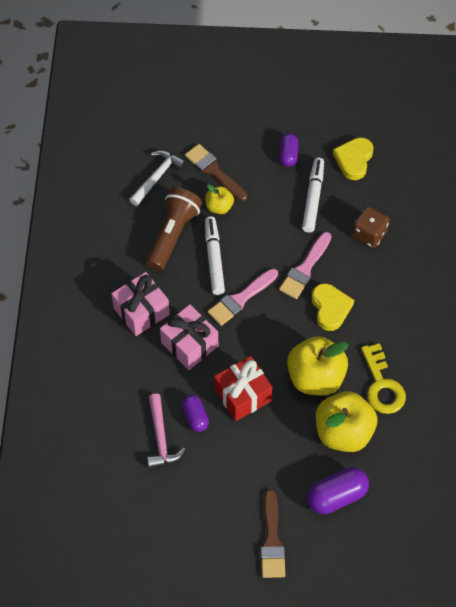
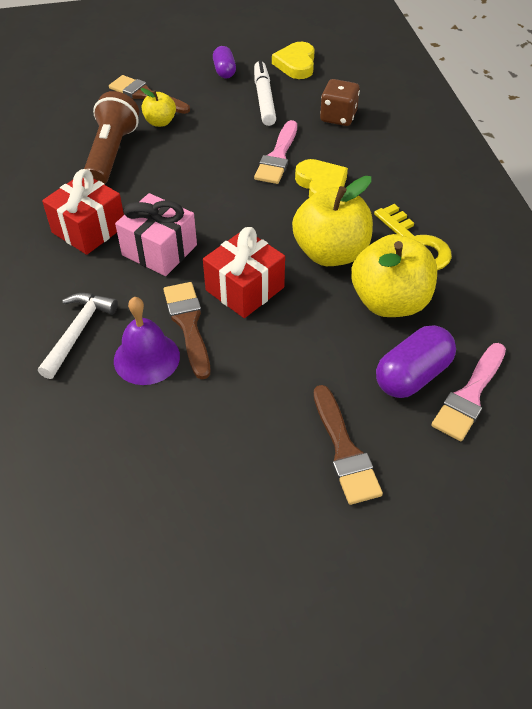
camera: 15 degrees left, 10 degrees down
pink gift [111,272,170,336] -> red gift [42,169,124,255]
white hammer [129,150,186,206] -> white hammer moved to [38,293,118,379]
pink hammer [147,394,186,468] -> purple bell [114,297,180,385]
purple capsule [182,395,209,432] -> brown brush [163,282,210,379]
white marker [205,216,225,295] -> none
pink brush [208,269,278,326] -> pink brush moved to [432,343,506,441]

